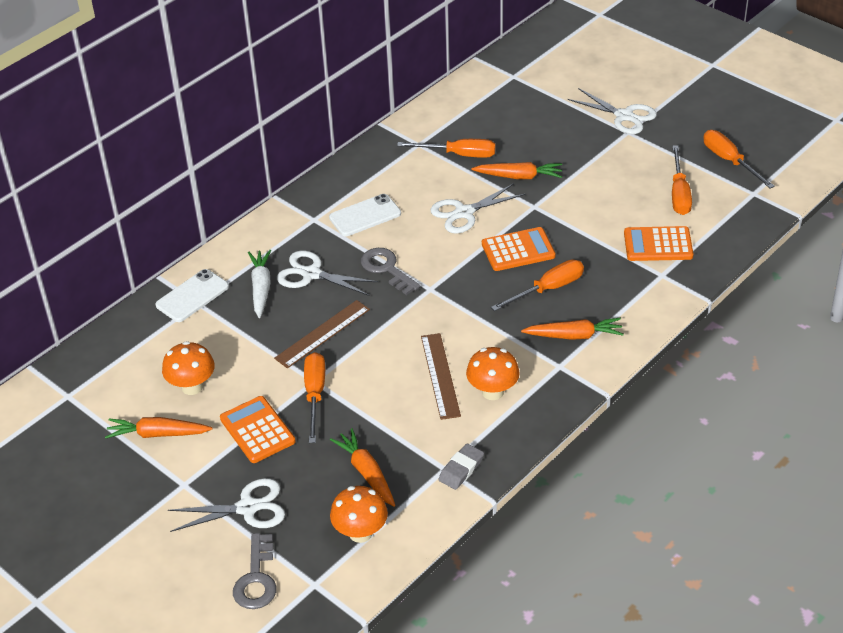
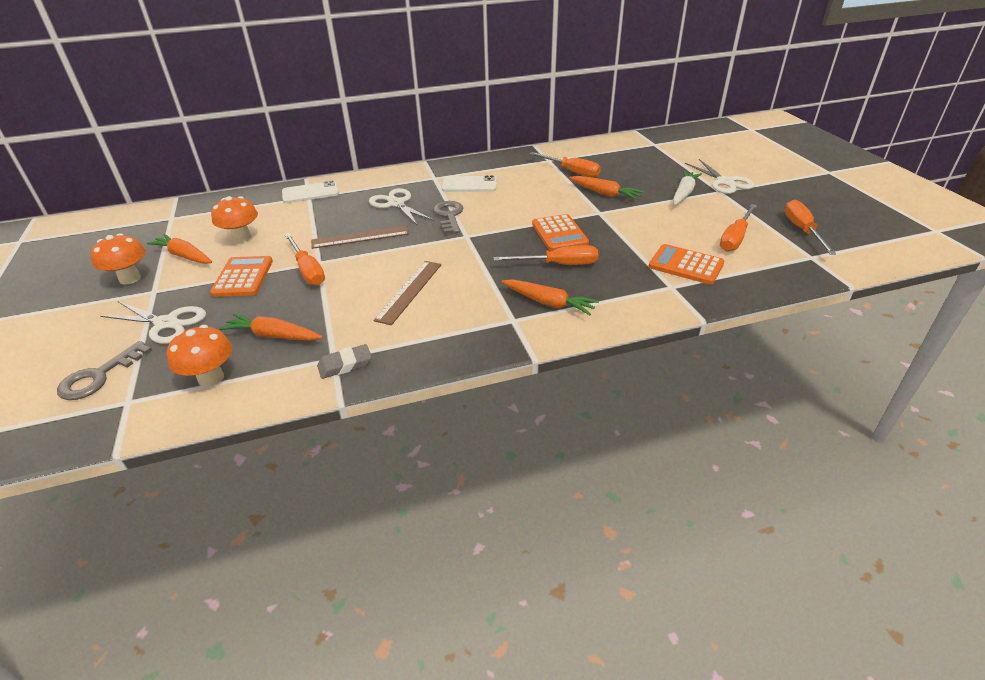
camera: 30 degrees right, 5 degrees down
white carrot [248,250,271,318] -> white carrot moved to [673,171,702,205]
orange screwdriver [304,352,325,443] -> orange screwdriver turned 120 degrees clockwise [285,234,325,286]
orange carrot [330,428,395,507] -> orange carrot turned 75 degrees counterclockwise [219,314,323,341]
white scissors [430,183,525,234] -> none
orange mushroom [466,347,520,400] -> orange mushroom moved to [91,233,146,285]
orange calculator [482,227,556,271] -> orange calculator turned 60 degrees clockwise [532,214,589,251]

